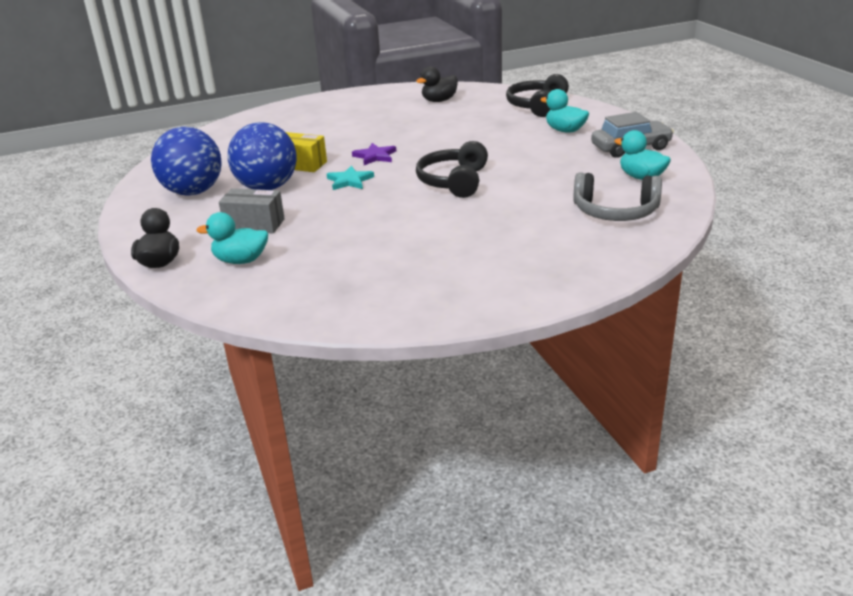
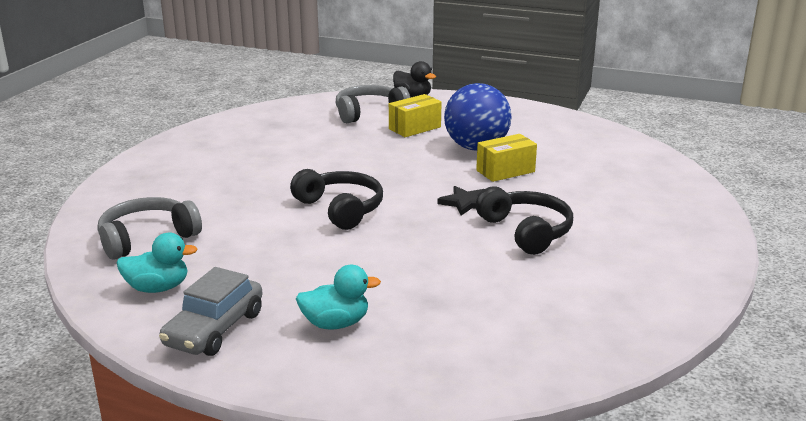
camera: 130 degrees right, 5 degrees down
blue ball [151,127,222,196] -> none
turquoise duck [196,212,268,264] -> grey headphones [336,85,410,123]
grey box [219,188,285,233] -> yellow box [389,94,442,137]
turquoise star [327,166,374,190] -> none
purple star [352,143,396,165] -> black star [437,186,484,216]
black duck [416,66,458,102] -> none
black headphones [506,74,569,117] -> black headphones moved to [476,186,573,255]

